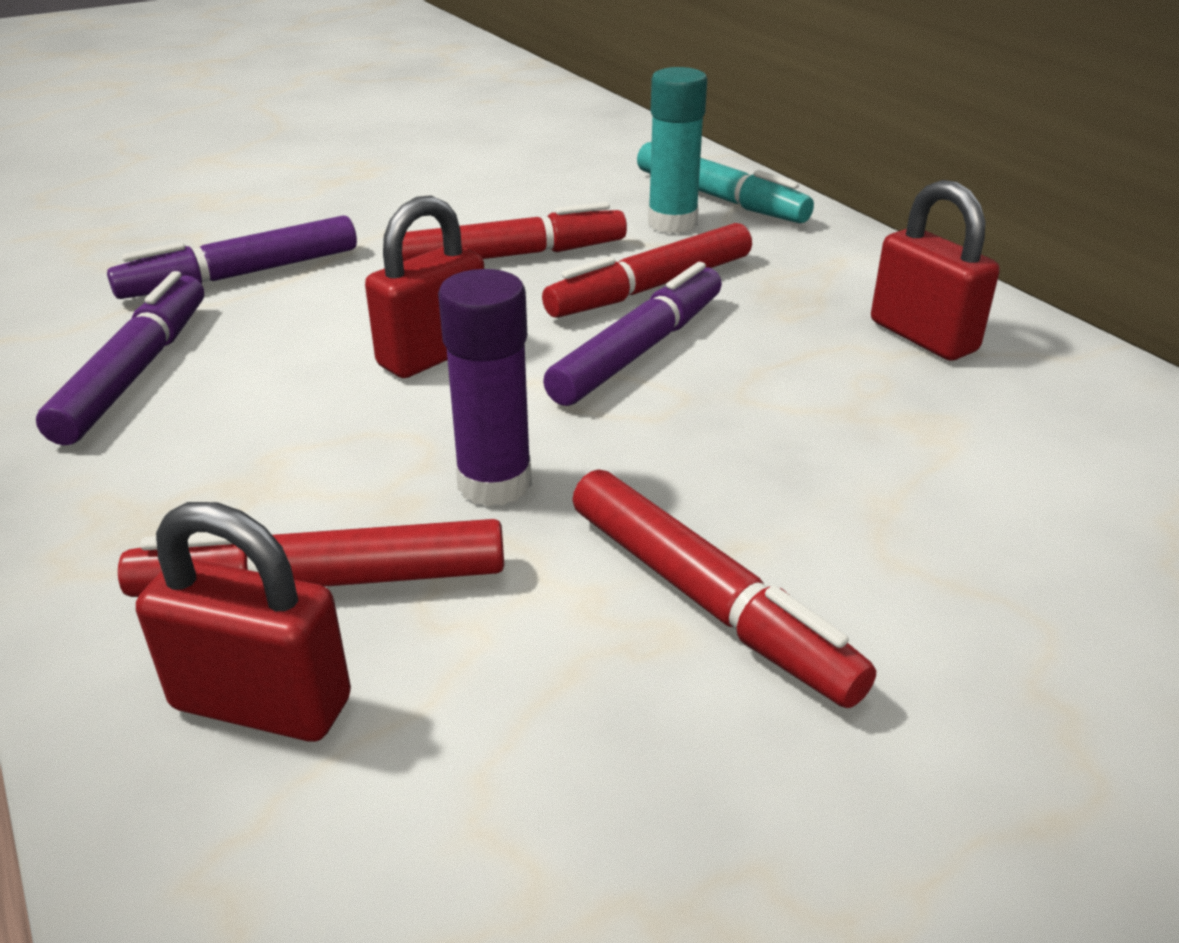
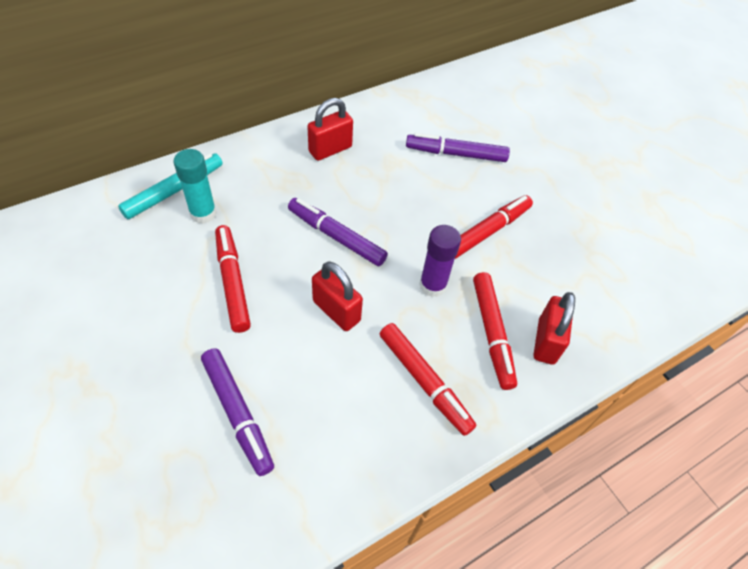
camera: 95 degrees left, 20 degrees up
purple marker [36,271,204,445] -> purple marker moved to [406,133,510,162]
red marker [542,223,752,318] -> red marker moved to [380,323,476,436]

